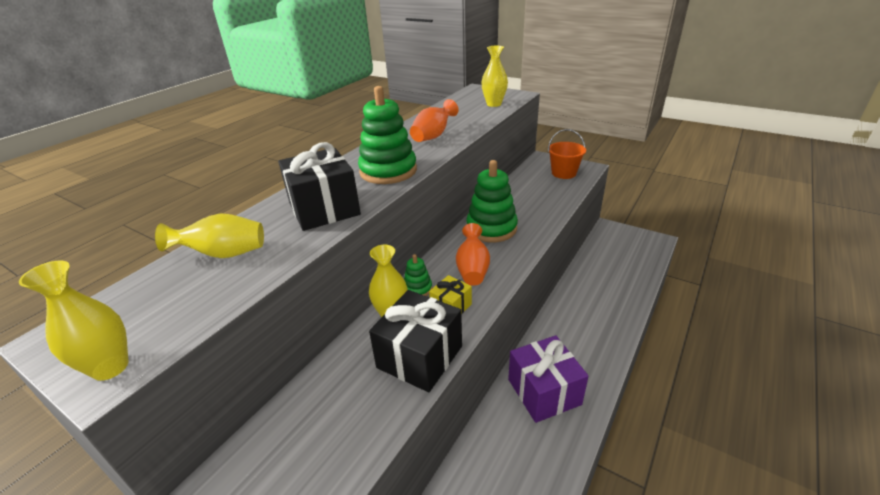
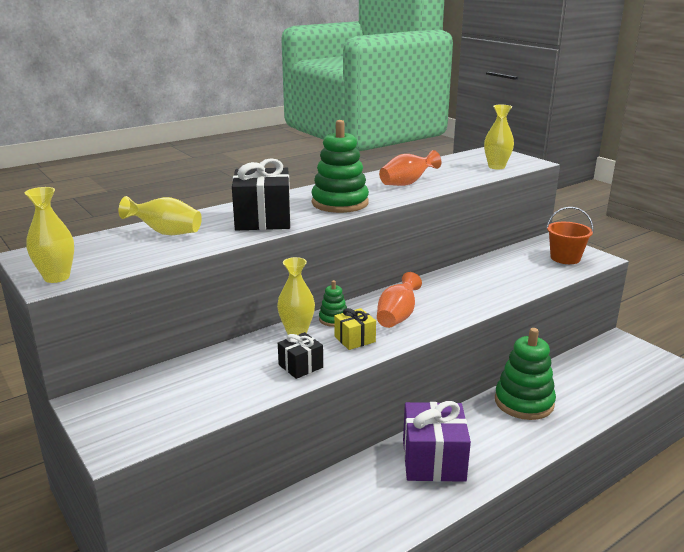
camera: 20 degrees right, 10 degrees down
black gift [369,290,462,392] -> black gift [278,332,323,379], size x0.53
green stacking toy [466,160,518,242] -> green stacking toy moved to [495,328,556,420]

